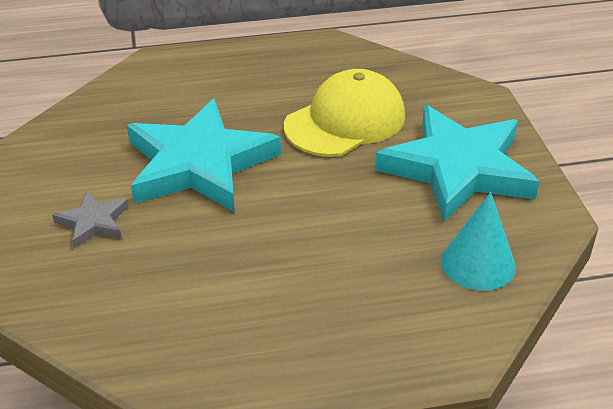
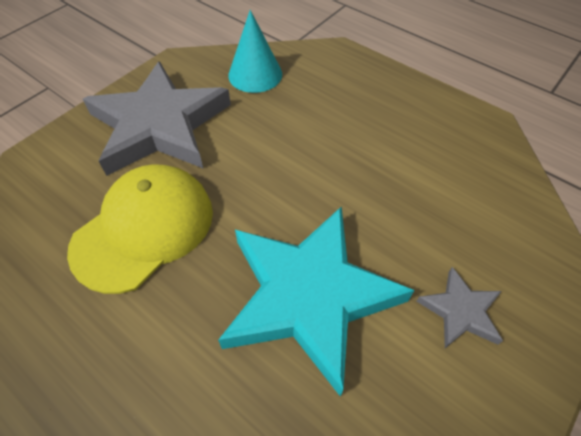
camera: 130 degrees left, 15 degrees up
yellow cap [284,69,405,157] -> yellow cap turned 120 degrees clockwise [67,164,213,294]
turquoise star [375,105,540,222] -> grey star [83,61,231,176]

